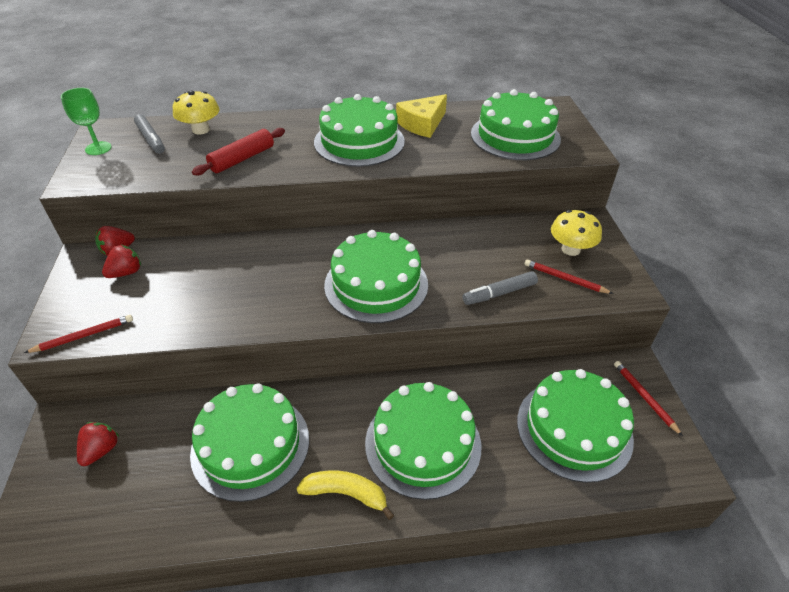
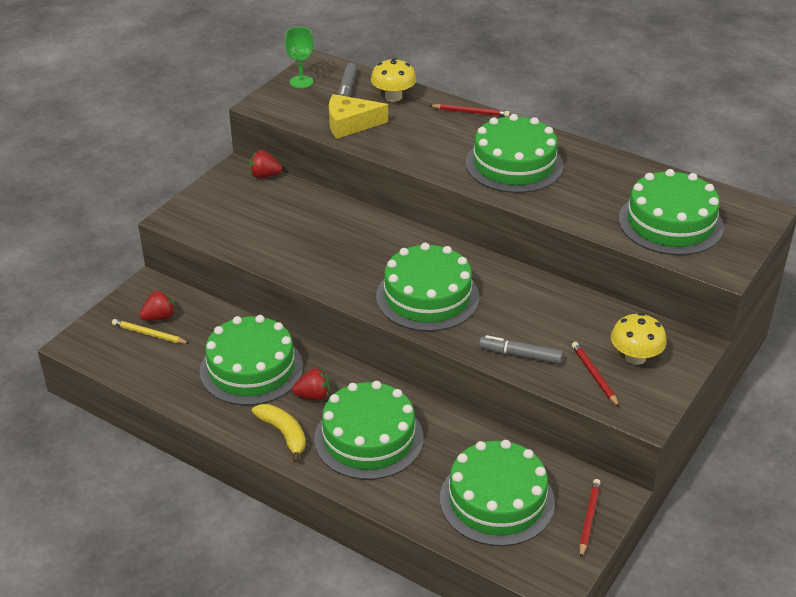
camera: 40 degrees right, 5 degrees down
red pencil [24,315,133,353] -> red pencil moved to [429,104,510,117]
red strawberry [102,245,141,278] -> red strawberry moved to [292,368,330,400]
red rolling pin [192,128,285,175] -> none
yellow cheese [396,94,447,138] -> yellow cheese moved to [329,94,388,139]
none -> yellow pencil [112,319,190,344]

